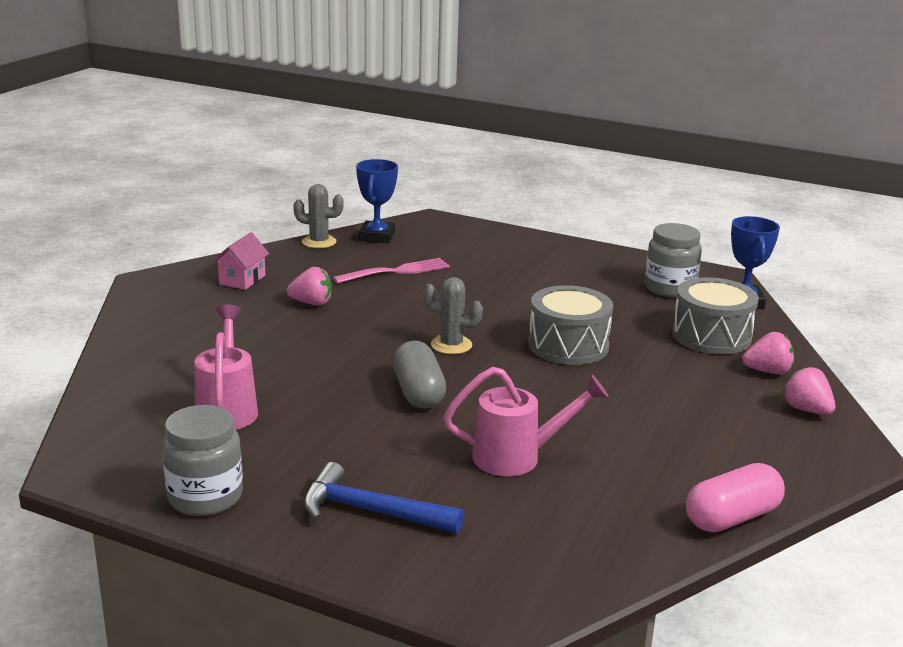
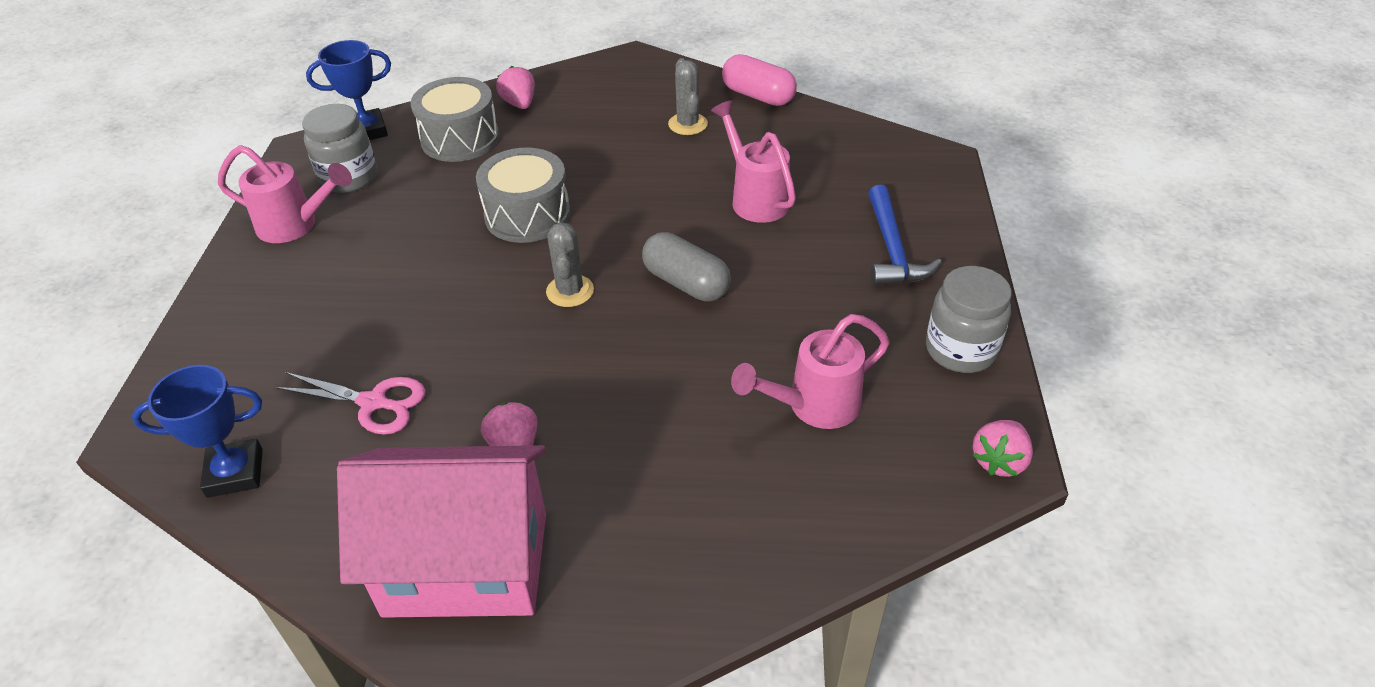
camera: 110 degrees left, 20 degrees up
pink house [213,232,269,290] -> pink house [337,445,546,618], size x2.34
grey cactus [293,184,344,248] -> grey cactus moved to [668,58,708,135]
pink fork [333,258,450,284] -> pink scissors [275,372,425,435]
grey capsule [393,341,446,409] -> grey capsule turned 75 degrees clockwise [642,232,731,302]
pink strawberry [783,366,835,415] -> pink strawberry moved to [973,420,1033,477]
none -> pink watering can [218,145,352,243]

